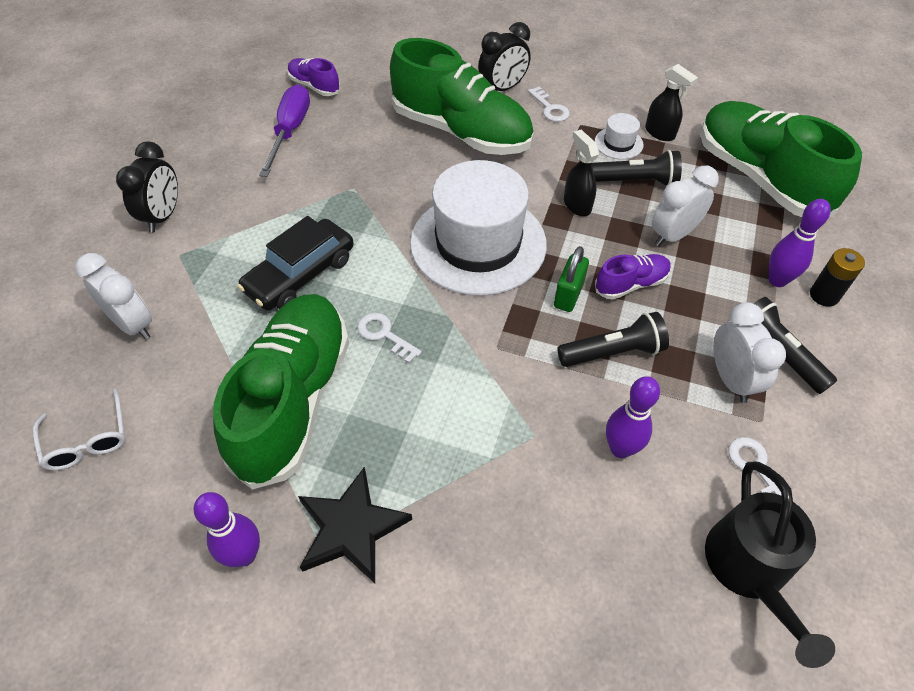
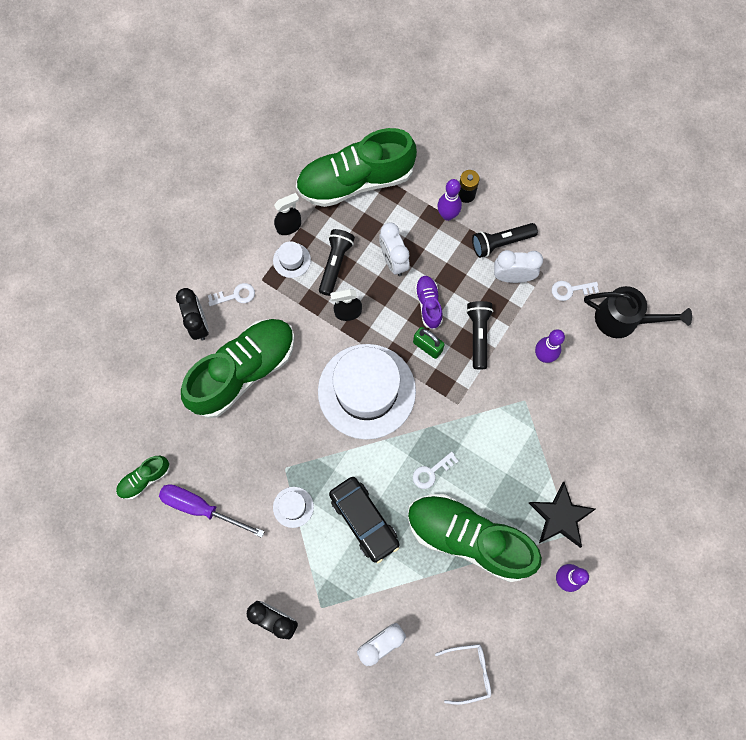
camera: 75 degrees left, 20 degrees up
purple shoe [287,58,340,96] -> green shoe [116,456,170,500]
none -> white hat [273,487,314,528]

